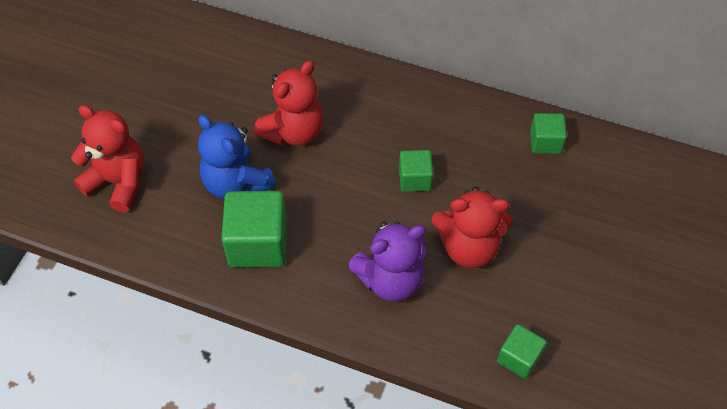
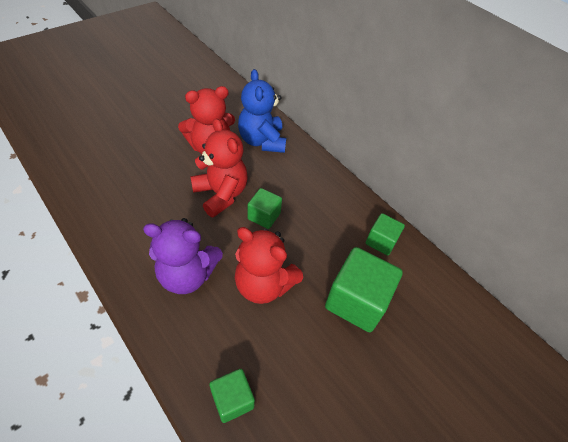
camera: 25 degrees right, 5 degrees down
red teddy bear [71,105,144,212] -> red teddy bear moved to [190,118,248,217]
blue teddy bear [198,115,276,199] -> blue teddy bear moved to [238,69,286,153]
green cube [221,191,287,268] -> green cube moved to [325,247,403,332]

